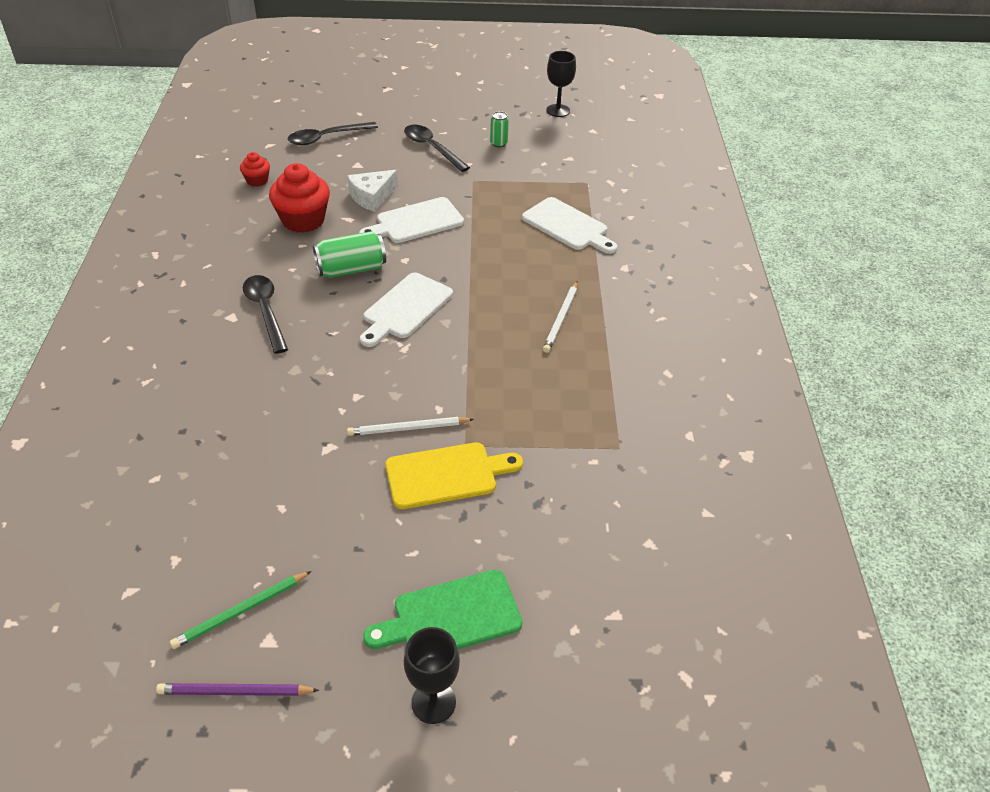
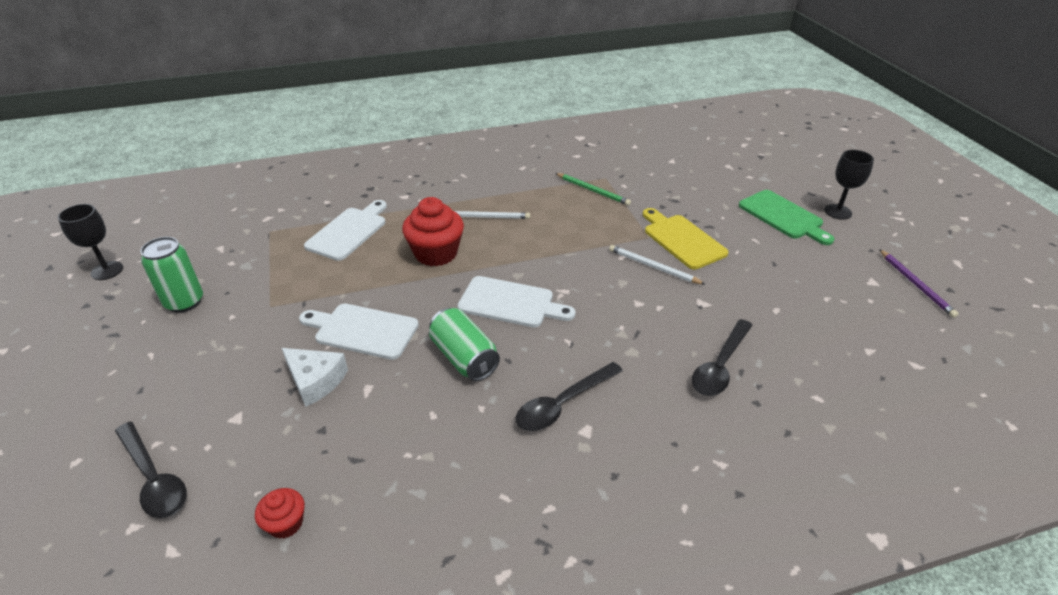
camera: 105 degrees left, 5 degrees down
green pencil [170,571,312,649] -> green pencil moved to [555,173,631,206]
red cupcake [269,163,330,233] -> red cupcake moved to [402,197,464,266]
white pencil [347,417,474,436] -> white pencil turned 150 degrees clockwise [609,245,706,285]
white cutting board [359,197,464,243] -> white cutting board turned 150 degrees clockwise [299,303,419,360]
black spoon [404,125,470,172] -> black spoon moved to [692,319,752,396]
green can [490,111,509,147] -> green can [140,237,203,313], size x1.78

